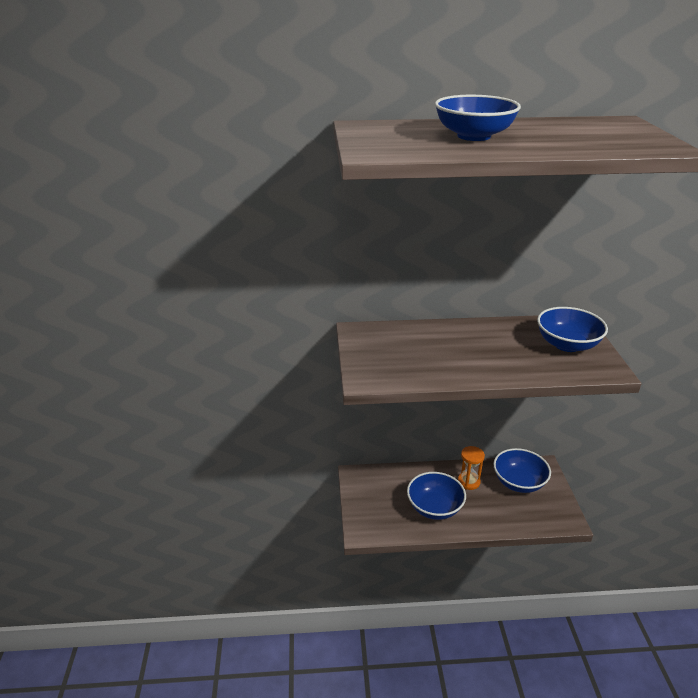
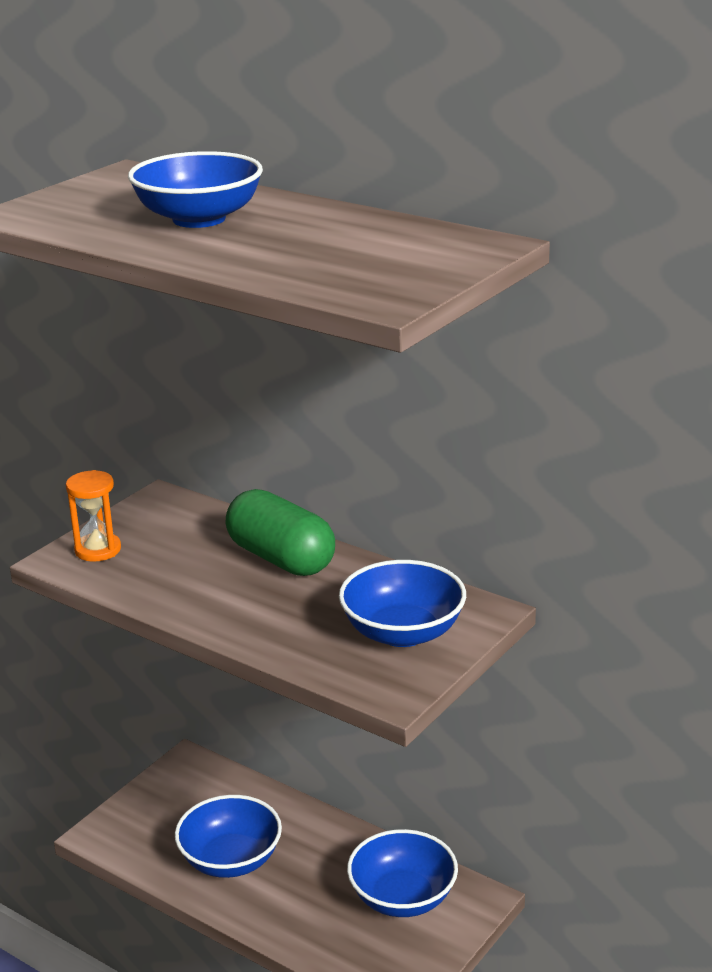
camera: 40 degrees right, 5 degrees down
orange hourglass [458,446,485,490] -> orange hourglass moved to [66,470,121,562]
none -> green capsule [225,489,335,576]

